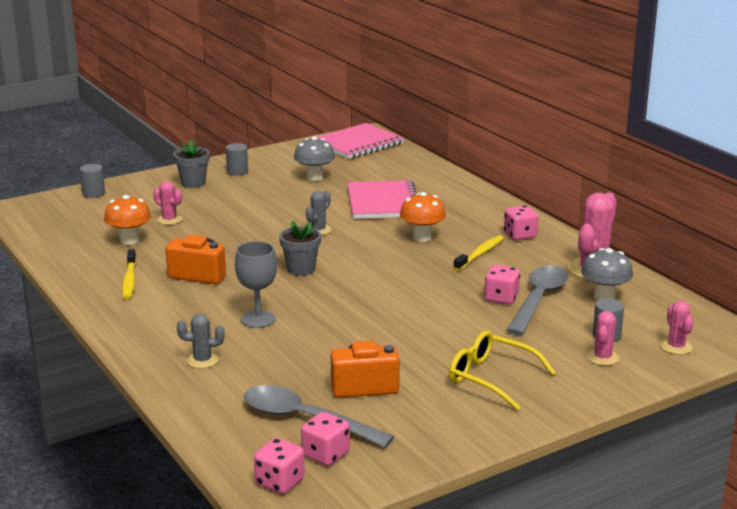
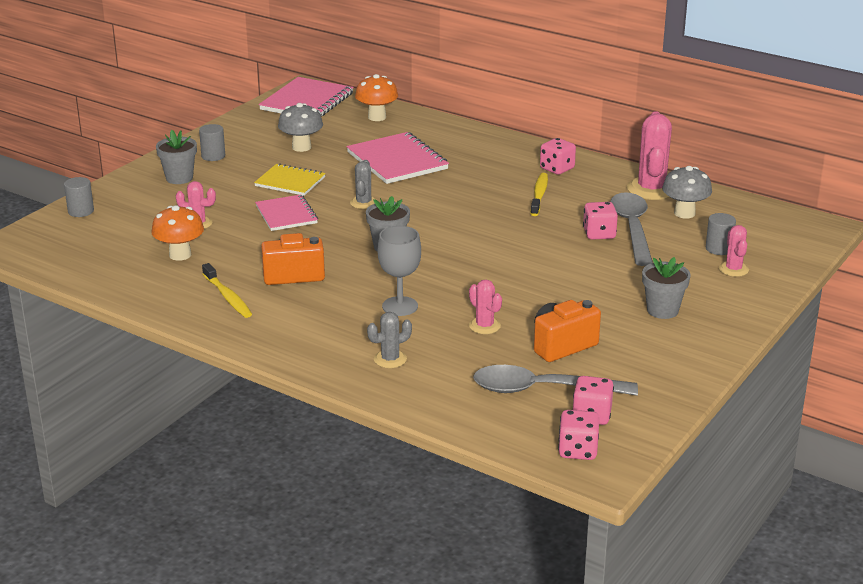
camera: 25 degrees left, 5 degrees up
orange mushroom [400,192,446,242] -> orange mushroom moved to [355,74,398,121]
yellow glasses [449,331,556,410] -> grey flower pot [642,257,691,319]
pink cactus [661,301,694,355] -> pink cactus moved to [469,280,502,334]
none -> yellow notebook [254,163,326,196]
none -> pink notebook [255,194,318,231]

